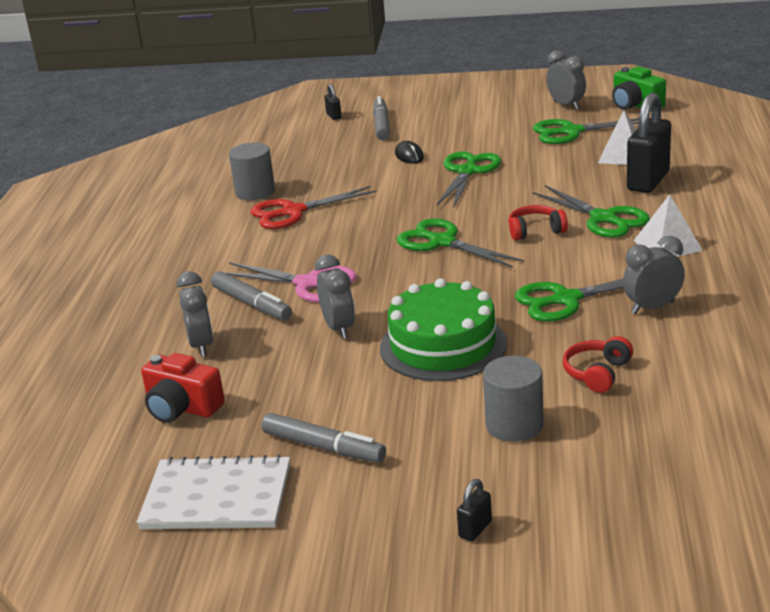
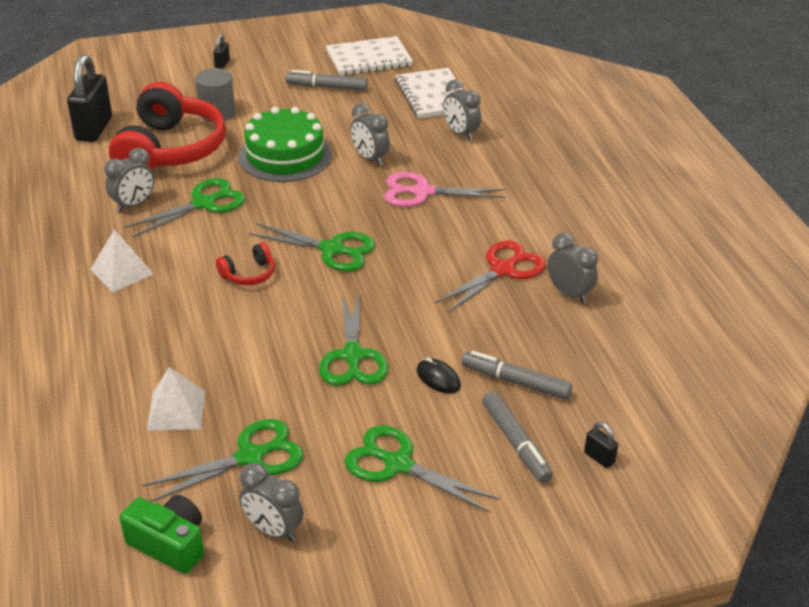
camera: 155 degrees right, 10 degrees up
red camera [141,353,225,423] -> white notebook [395,68,463,118]
grey marker [211,271,292,320] -> grey marker moved to [462,351,572,400]
grey cylinder [229,143,275,200] -> grey clock [548,233,598,304]
green scissors [533,185,650,238] -> green scissors moved to [344,425,500,513]
red headphones [563,336,633,393] -> red headphones [109,82,226,171], size x2.40
black padlock [627,93,671,193] -> black padlock moved to [67,55,112,142]

